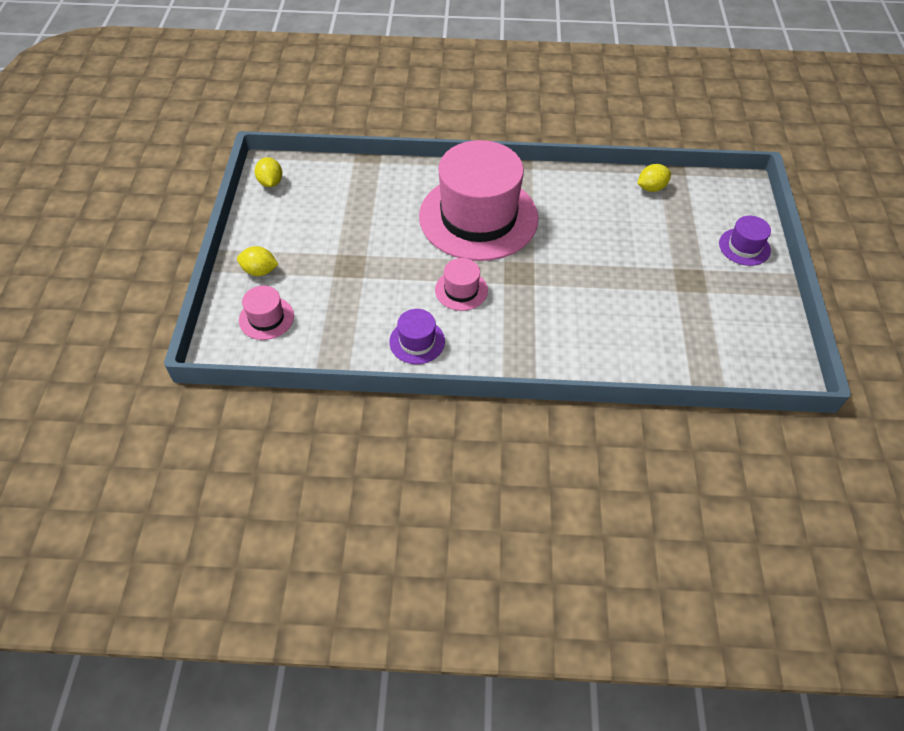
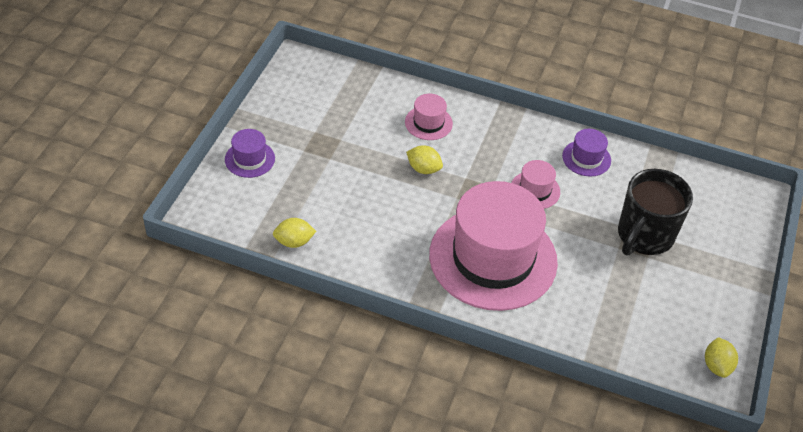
camera: 165 degrees left, 5 degrees down
yellow lemon [237,246,279,276] -> yellow lemon moved to [406,145,443,174]
pink hat [239,286,294,340] -> pink hat moved to [405,94,453,140]
none -> black mug [618,169,693,255]

